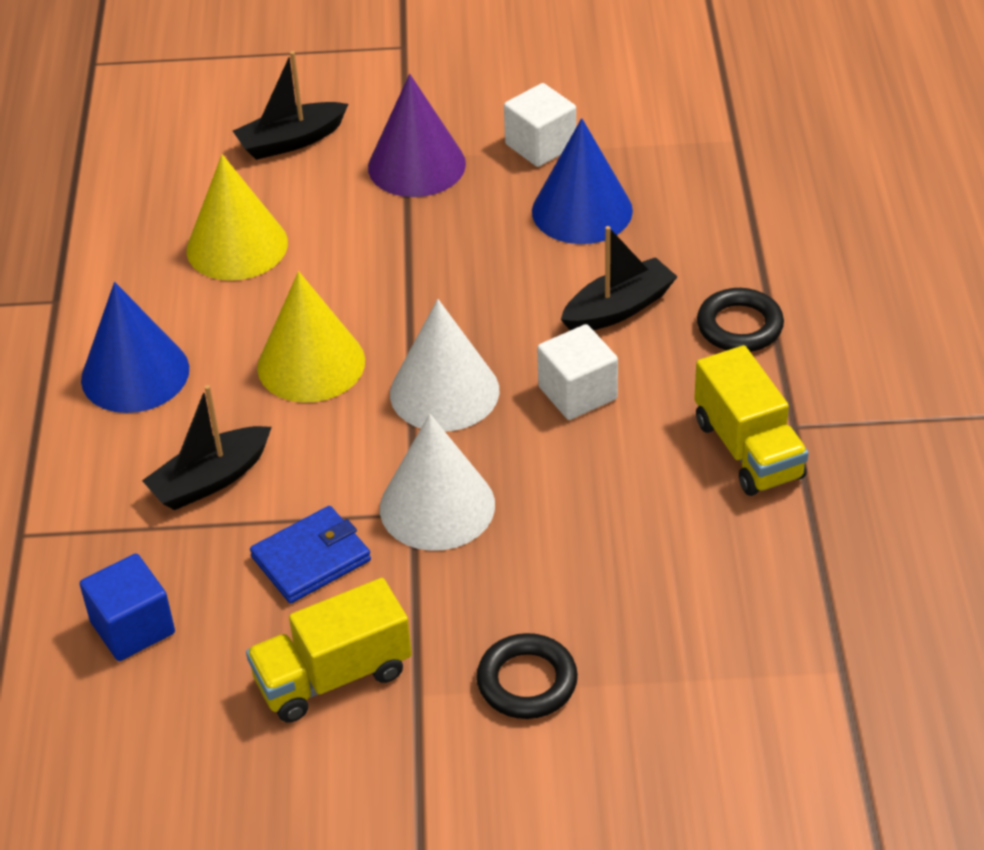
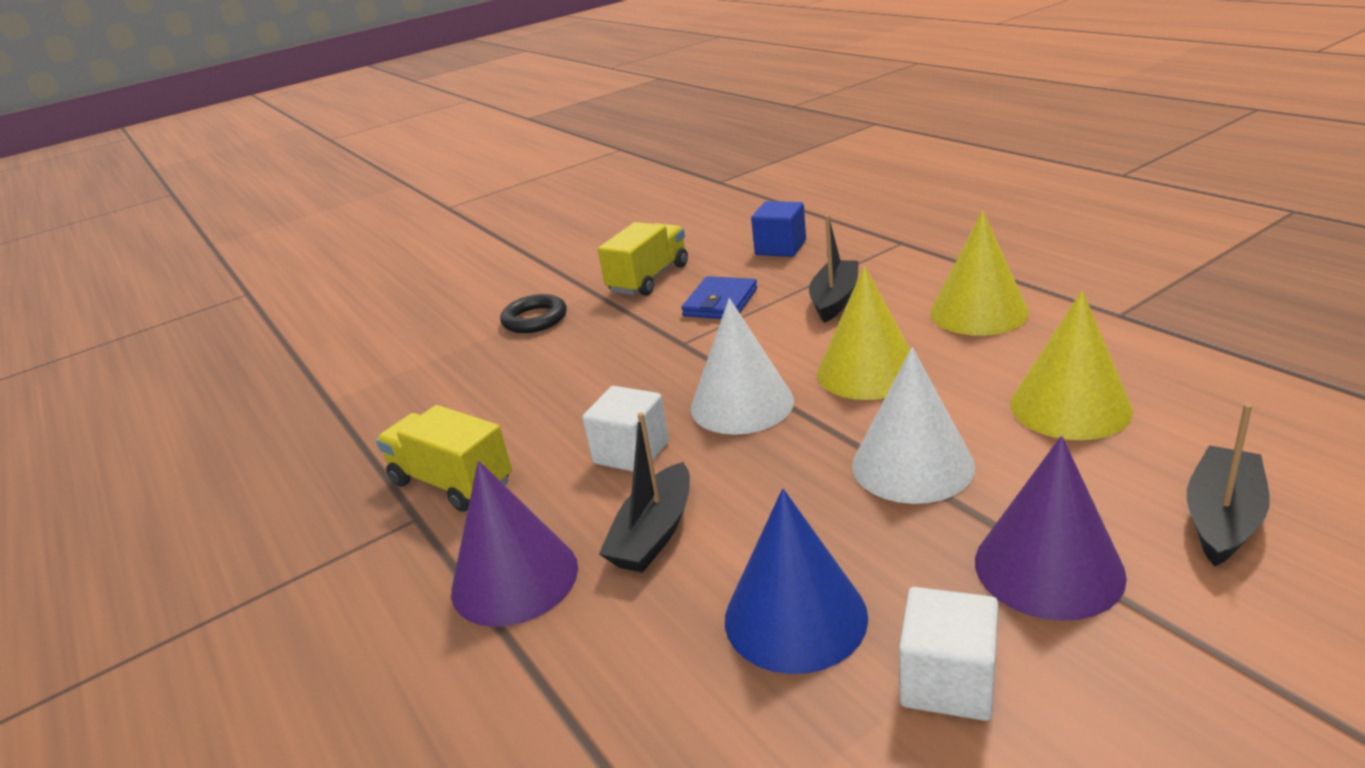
camera: 150 degrees right, 15 degrees down
blue cone [81,282,189,413] -> yellow cone [930,211,1029,336]
white cone [380,414,495,551] -> white cone moved to [852,347,975,504]
black ring [697,288,784,352] -> purple cone [451,461,578,627]

